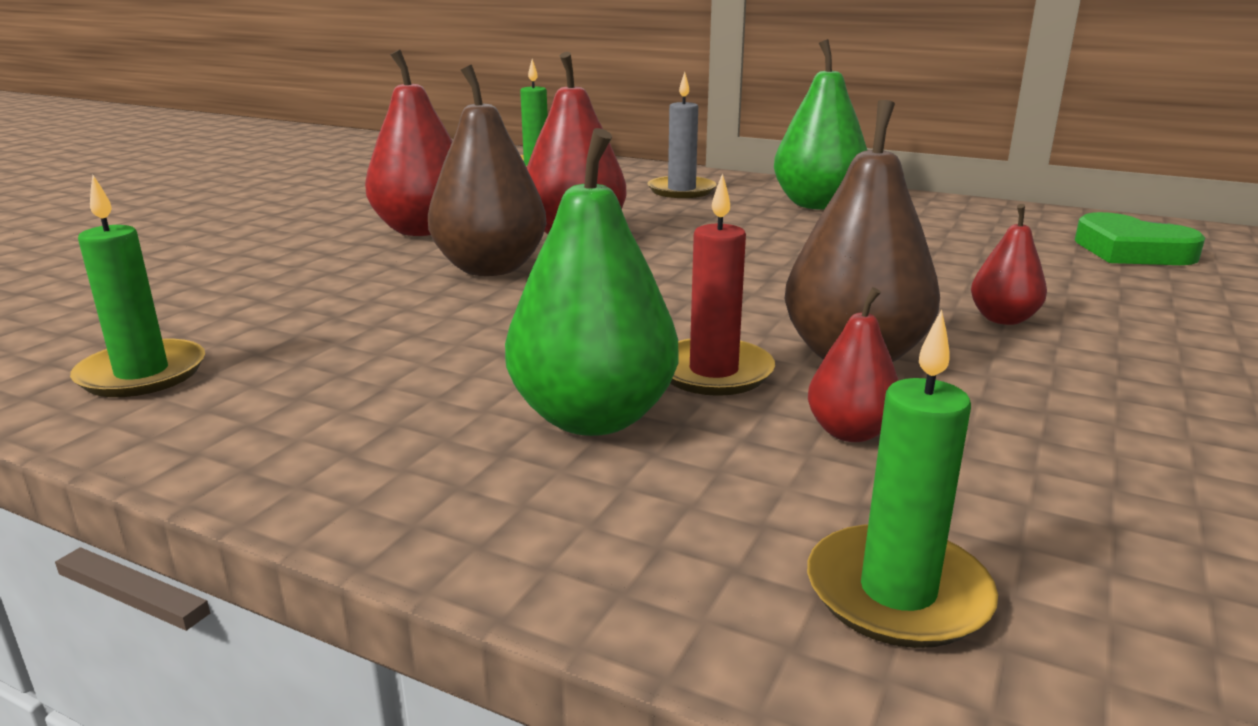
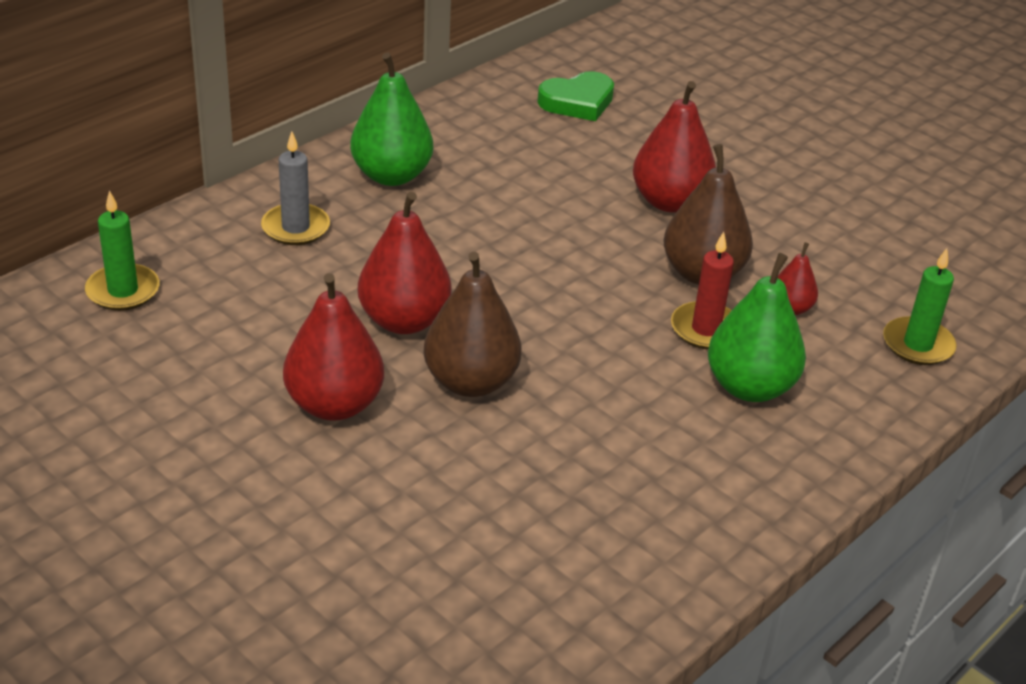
camera: 75 degrees left, 15 degrees up
green candle [70,175,205,397] -> none
red pear [971,204,1047,325] -> red pear [633,81,716,212], size x1.91

